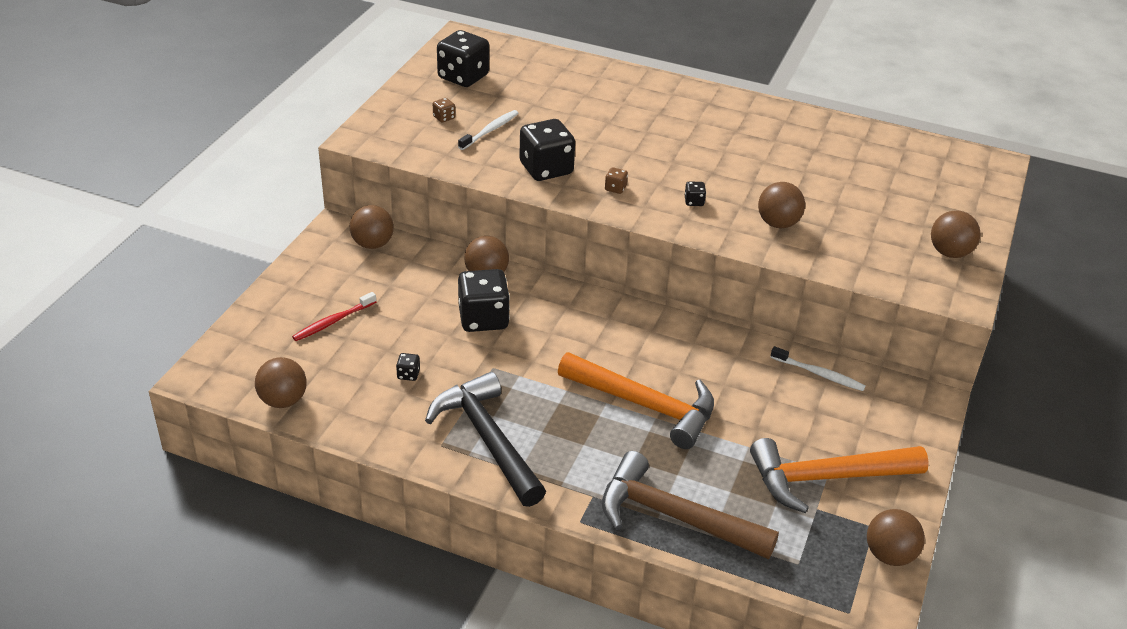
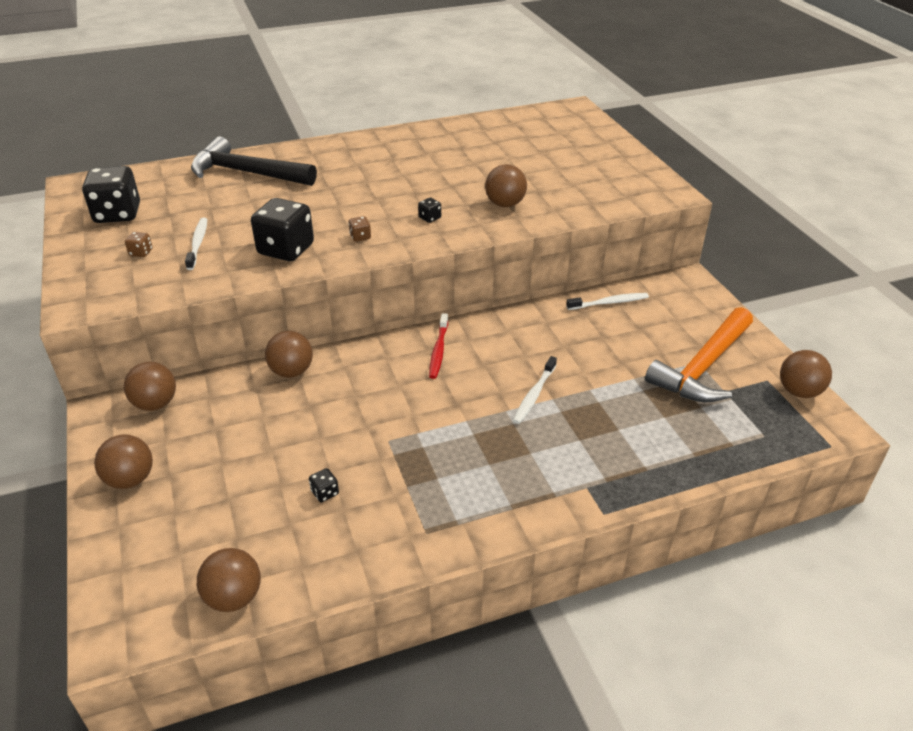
camera: 40 degrees left, 0 degrees up
red toothbrush [292,292,376,341] -> red toothbrush moved to [429,313,448,379]
black hammer [425,372,546,507] -> black hammer moved to [191,137,317,186]
black dice [458,269,510,332] -> none
orange hammer [558,352,714,449] -> white toothbrush [513,356,557,424]
brown hammer [602,451,779,559] -> none
brown ball [931,211,981,258] -> brown ball moved to [94,434,153,489]

